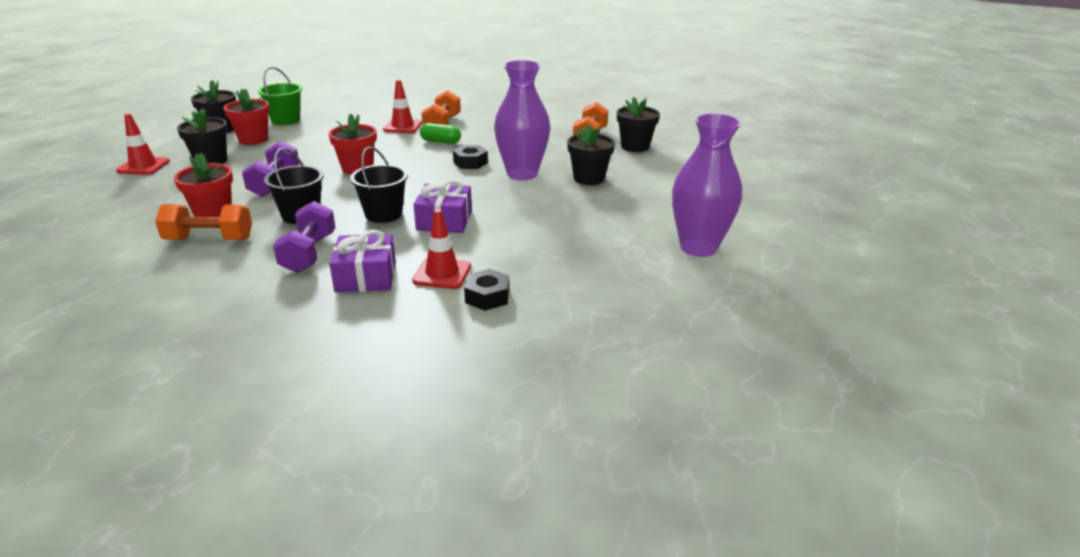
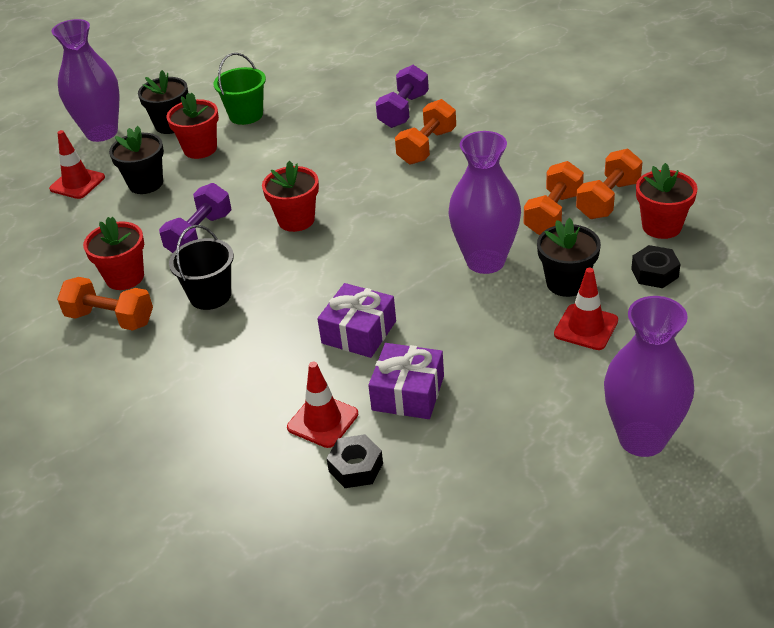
camera: 25 degrees right, 10 degrees up
purple dumbbell [273,201,336,273] -> purple dumbbell moved to [376,65,429,128]
purple gift [329,230,396,292] -> purple gift moved to [368,343,444,419]
black bucket [350,147,408,223] -> none
red traffic cone [383,80,422,133] -> red traffic cone moved to [554,268,618,350]
green capsule [420,123,461,144] -> none
black nut [453,145,488,169] -> black nut moved to [631,245,681,288]
black flower pot [617,97,660,152] -> red flower pot [636,163,697,239]
none -> purple vase [52,19,119,142]
none -> orange dumbbell [524,161,584,235]

